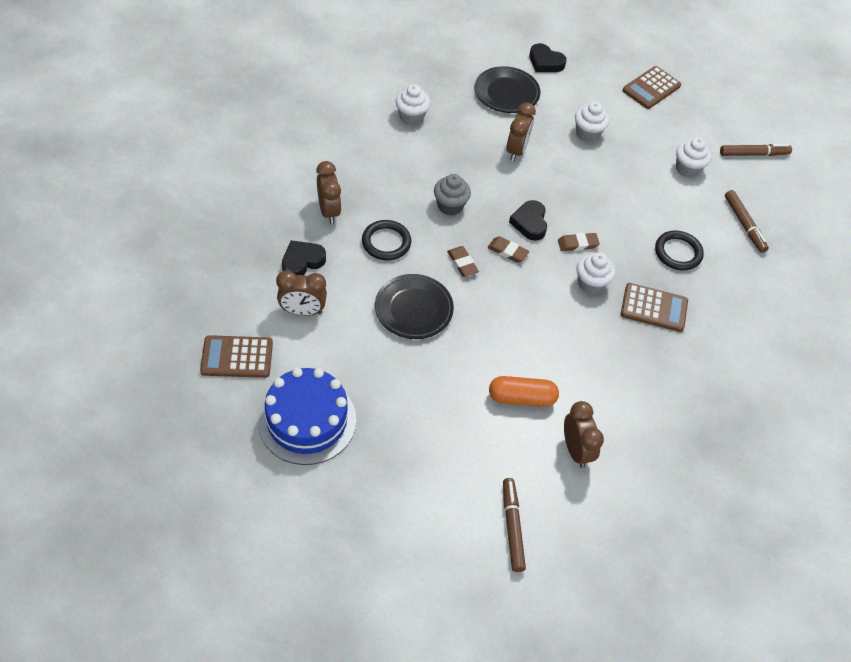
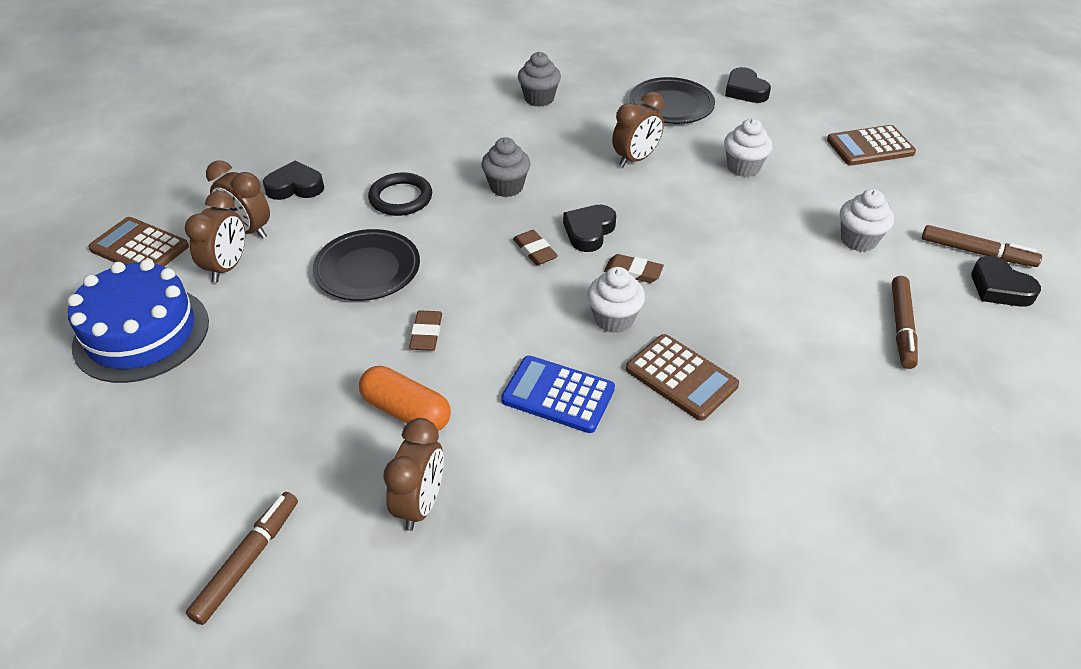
camera: 35 degrees right, 10 degrees down
brown clock [316,161,342,224] -> brown clock moved to [185,191,245,283]
white cupcake [396,84,430,125] -> grey cupcake [518,52,561,107]
brown eraser [447,246,479,277] -> brown eraser moved to [409,310,442,351]
black ring [655,231,704,270] -> none
none -> blue calculator [501,356,615,433]
none -> black heart [972,256,1041,307]

